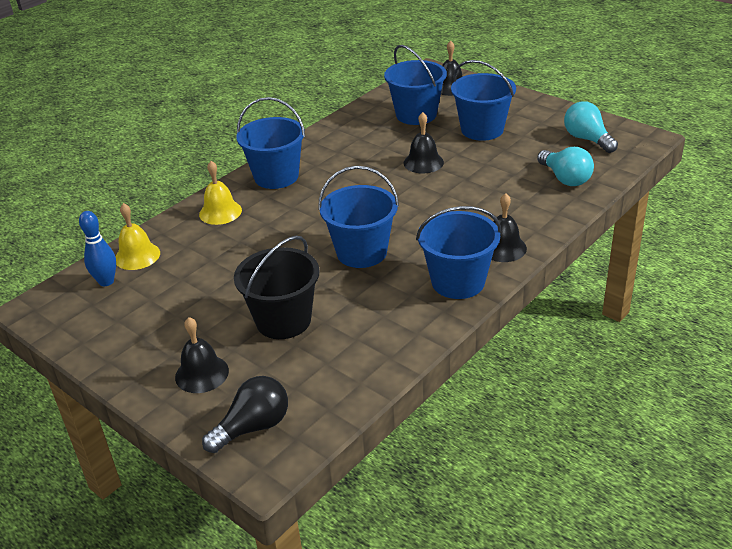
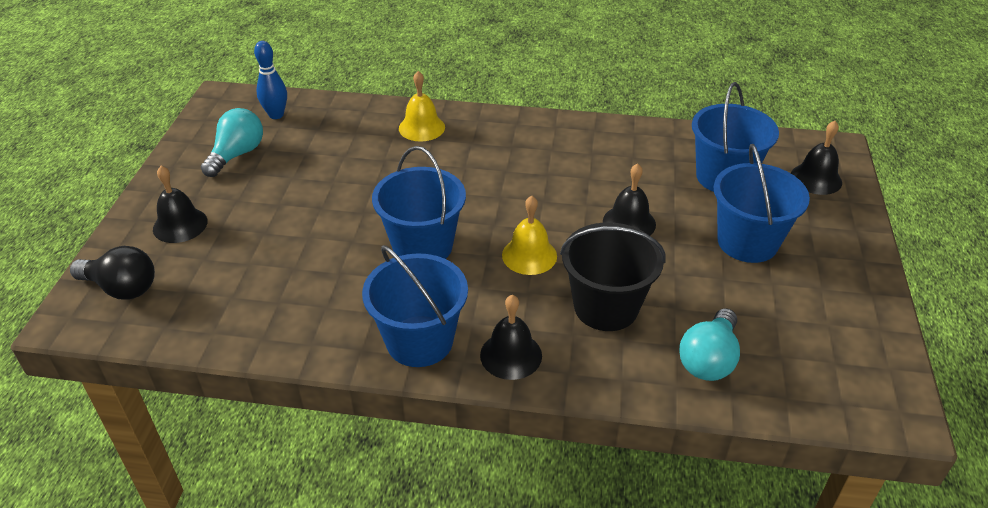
camera: 55 degrees right, 5 degrees up
yellow bell [115,203,160,270] -> yellow bell moved to [502,196,557,275]
black bucket [234,236,320,339] -> black bucket moved to [560,222,666,331]
blue bucket [236,97,305,189] -> none
turquoise light bulb [564,101,618,153] -> turquoise light bulb moved to [201,108,263,177]

